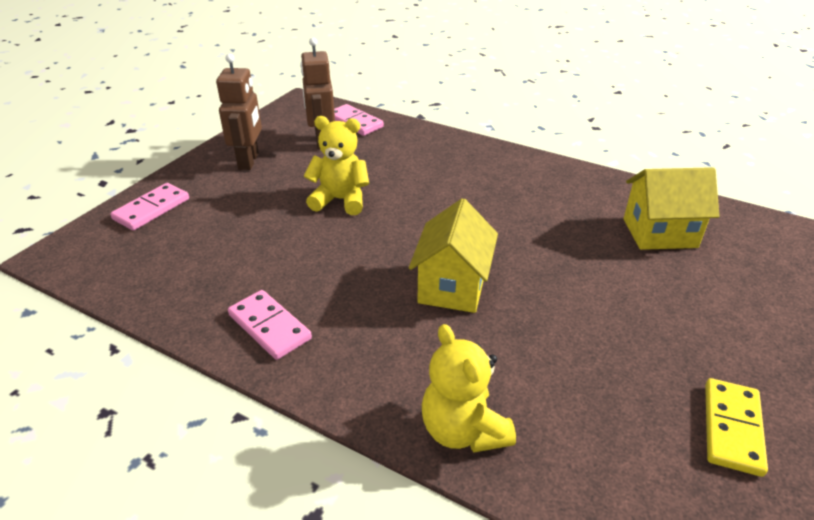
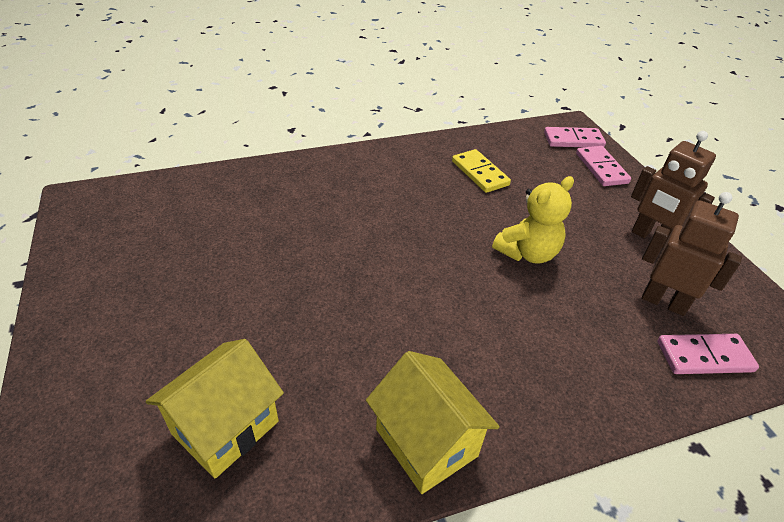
camera: 130 degrees right, 5 degrees up
pink domino [228,290,312,360] -> pink domino moved to [544,127,606,147]
yellow house [409,198,498,313] -> yellow house moved to [366,351,500,494]
yellow teddy bear [422,324,516,453] -> none
yellow domino [705,378,768,477] -> yellow domino moved to [452,149,511,193]

